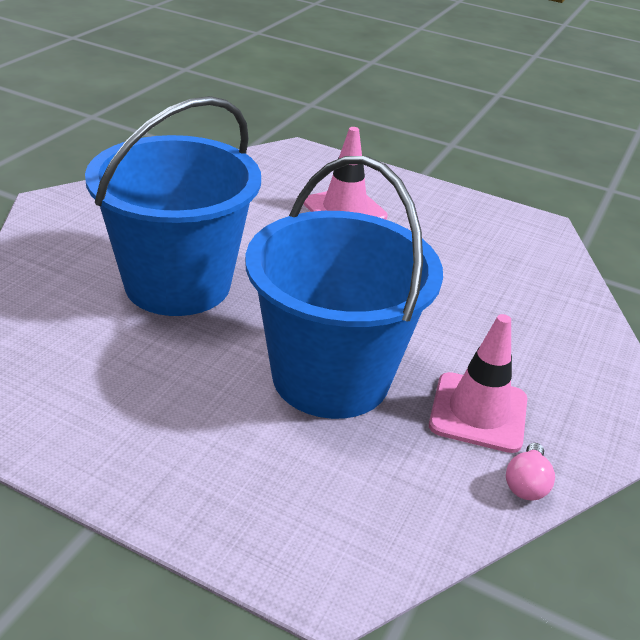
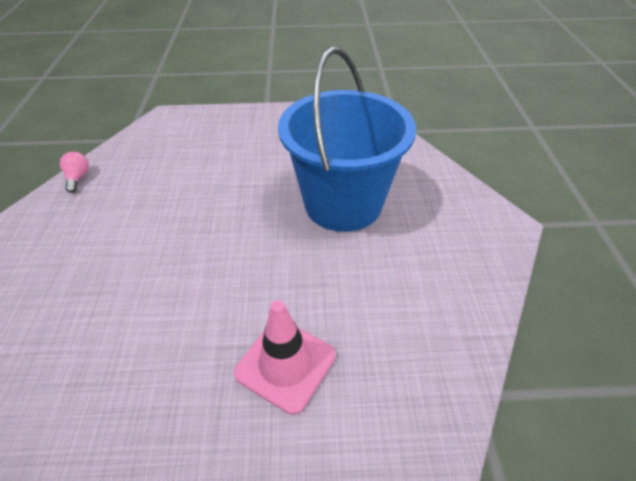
camera: 155 degrees right, 10 degrees up
blue bucket [245,156,443,419] -> none
pink traffic cone [429,314,527,453] -> none

